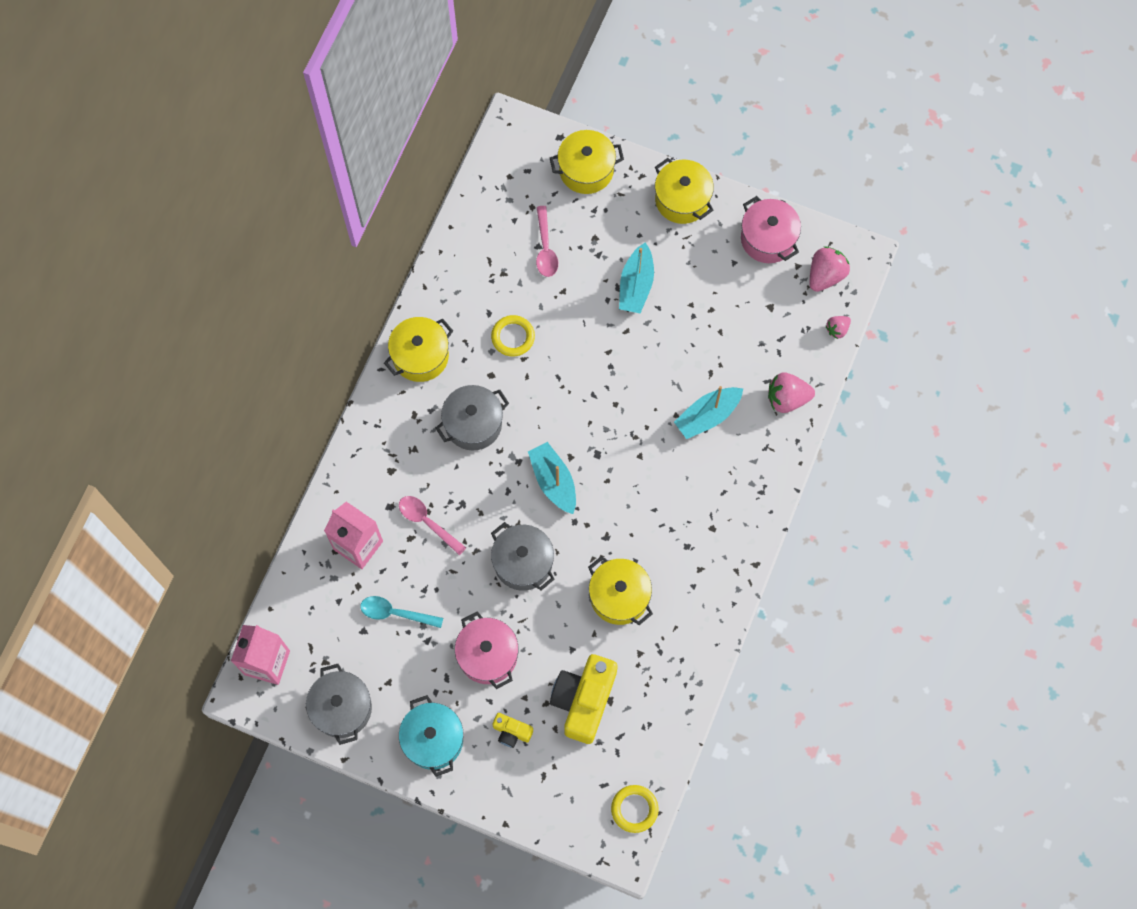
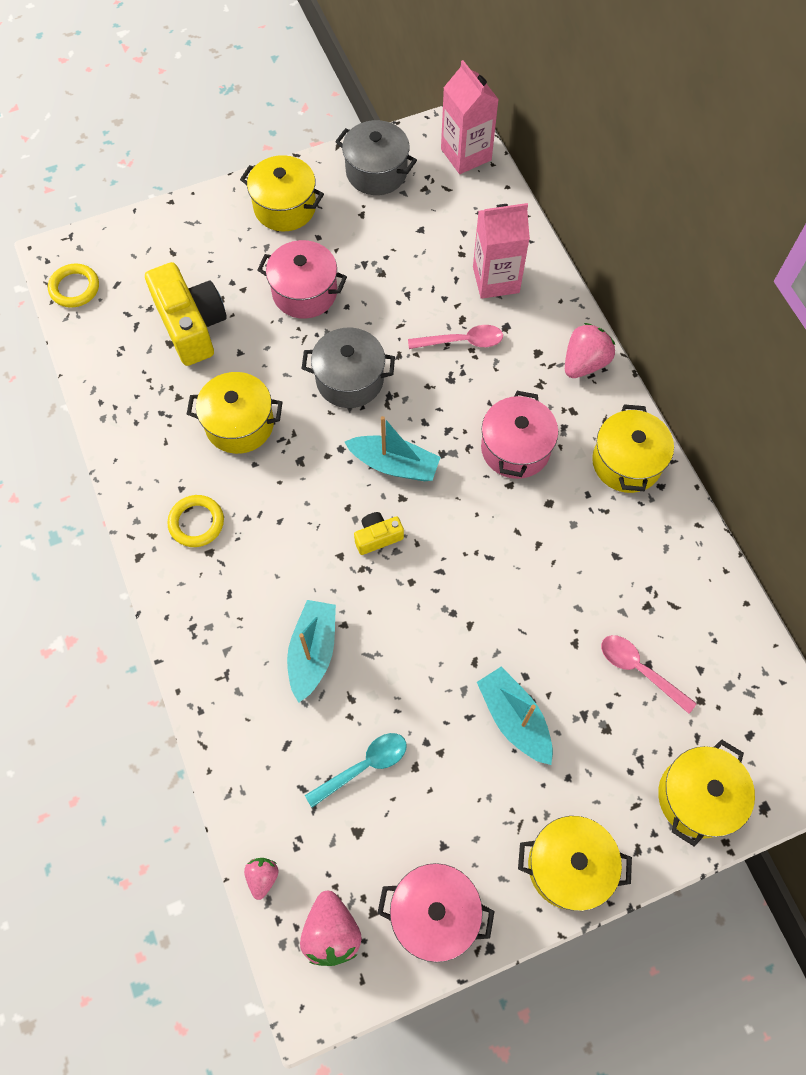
camera: 135 degrees right, 5 degrees down
turquoise spoon [360,596,443,628] -> turquoise spoon moved to [305,733,407,808]
turquoise pot [399,695,464,777] -> yellow pot [240,155,324,231]
grey pot [435,385,509,451] -> pink pot [481,391,558,479]
yellow ring [491,315,535,357] -> yellow ring moved to [167,495,224,547]
yellow camera [492,713,533,748] -> yellow camera moved to [354,512,404,555]
pink strawberry [768,372,815,413] -> pink strawberry moved to [565,323,615,378]

